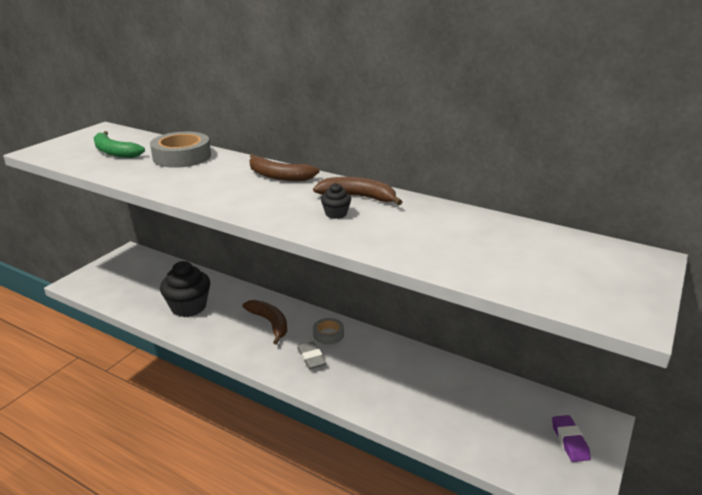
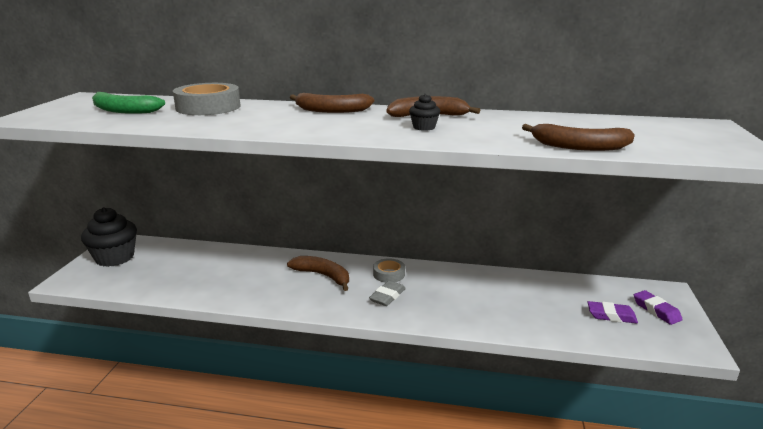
camera: 20 degrees left, 5 degrees down
black cupcake [160,261,210,317] -> black cupcake moved to [81,207,137,267]
grey eraser [297,342,326,369] -> grey eraser turned 75 degrees clockwise [369,281,406,306]
none -> brown banana [522,124,635,151]
none -> purple eraser [588,301,638,323]

